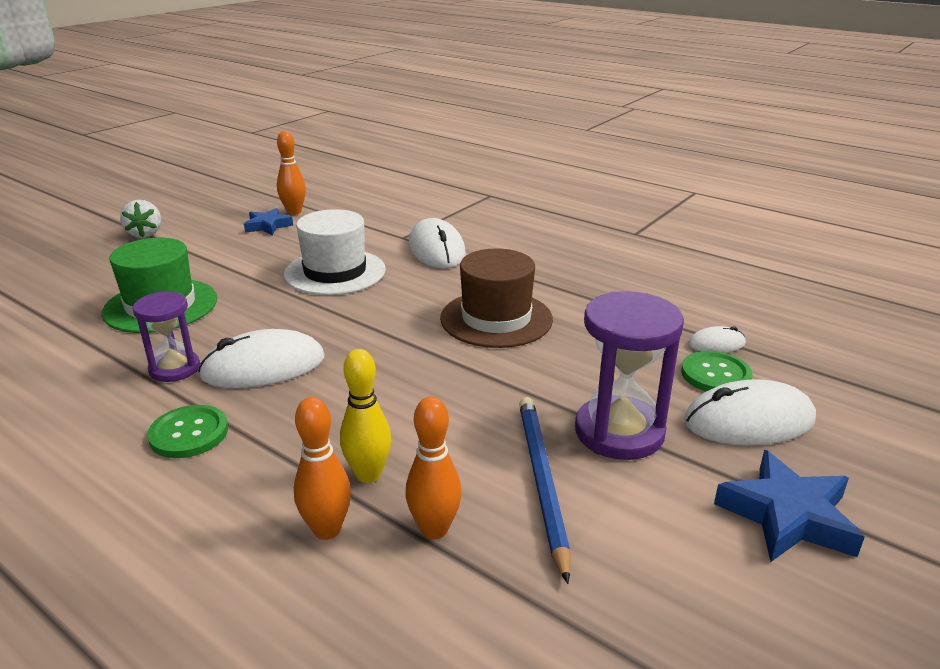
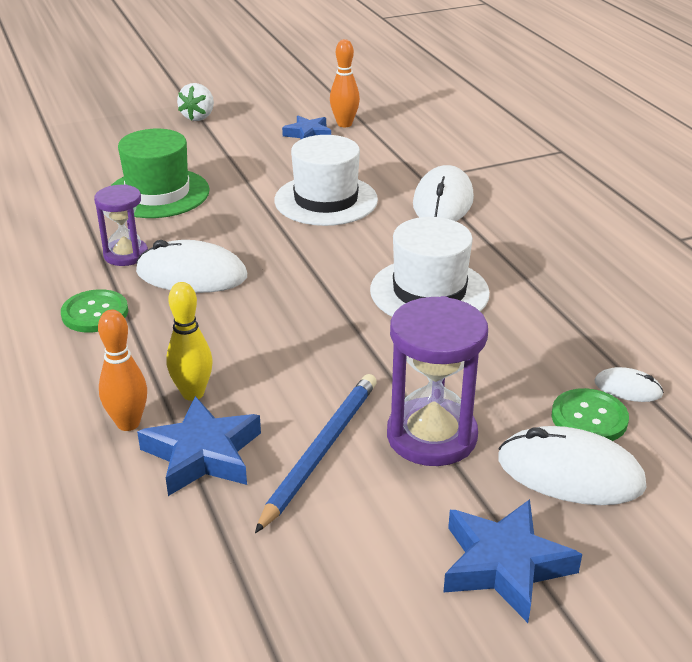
camera: 30 degrees right, 5 degrees up
orange bowling pin [406,397,462,539] -> blue star [137,396,261,496]
brown hat [440,248,553,348] -> white hat [370,217,490,316]

